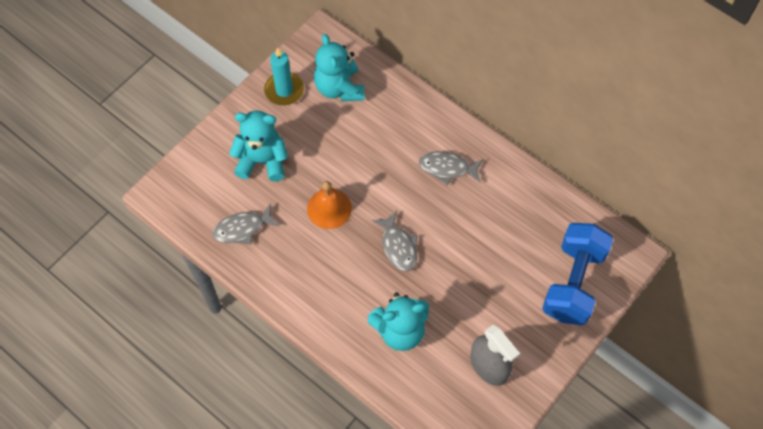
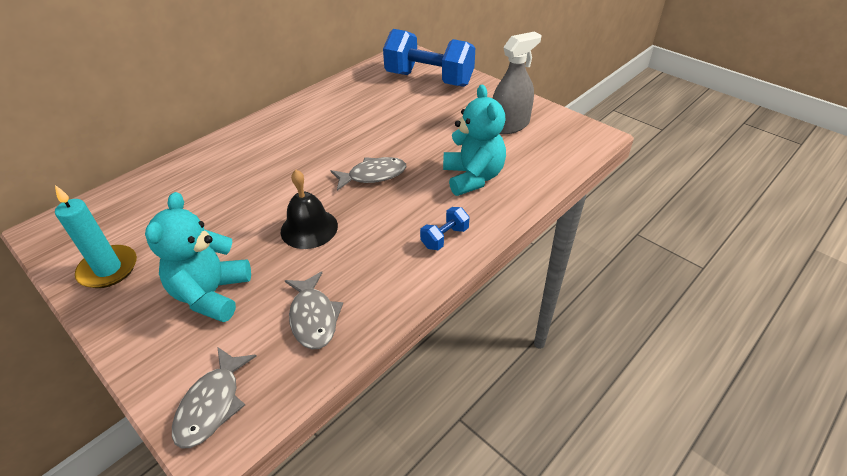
camera: 85 degrees left, 20 degrees down
orange bell [307,181,352,229] -> black bell [281,170,338,249]
turquoise teddy bear [314,34,365,101] -> none
grey fish [419,151,483,185] -> grey fish moved to [172,347,257,448]
none -> blue dumbbell [420,207,469,250]

